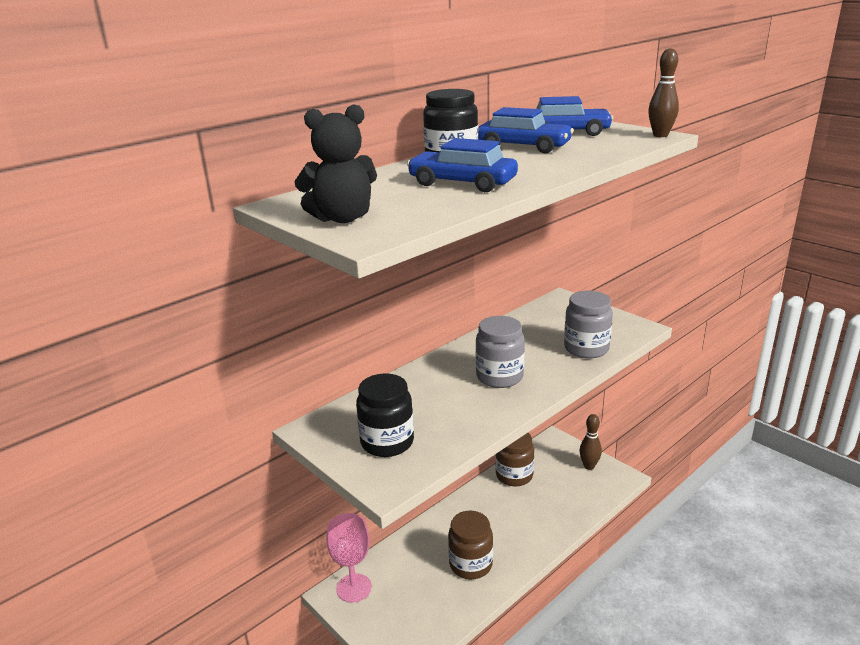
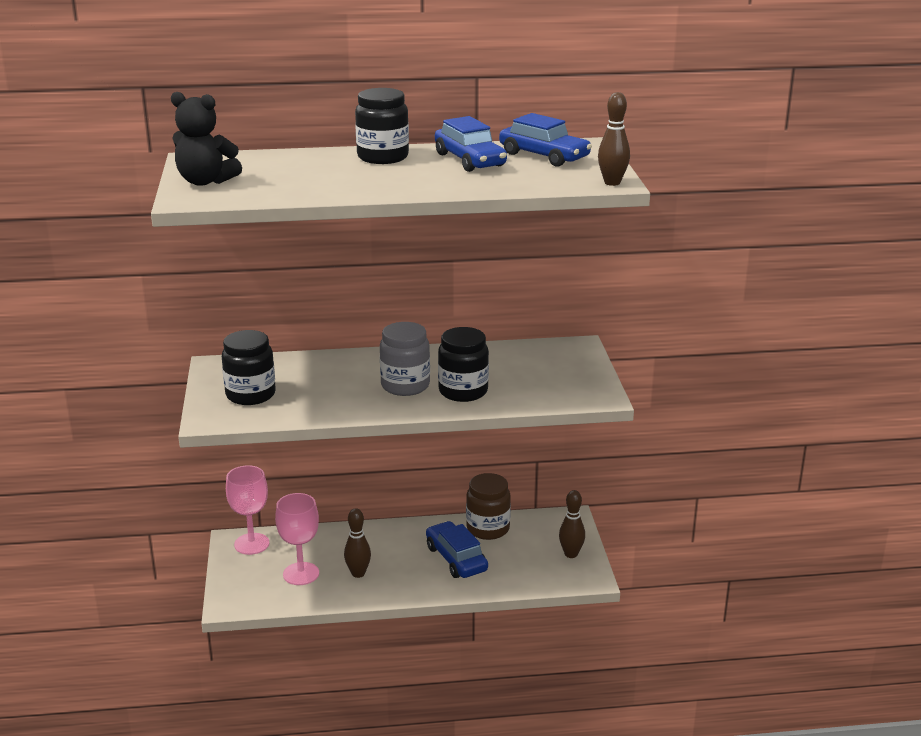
camera: 35 degrees right, 0 degrees up
blue car [407,138,518,192] -> blue car moved to [426,521,488,578]
brown jar [448,511,493,579] -> brown bowling pin [344,508,371,578]
grey jar [564,291,613,358] -> none
none -> pink goblet [275,493,319,585]
none -> black jar [438,327,489,402]

